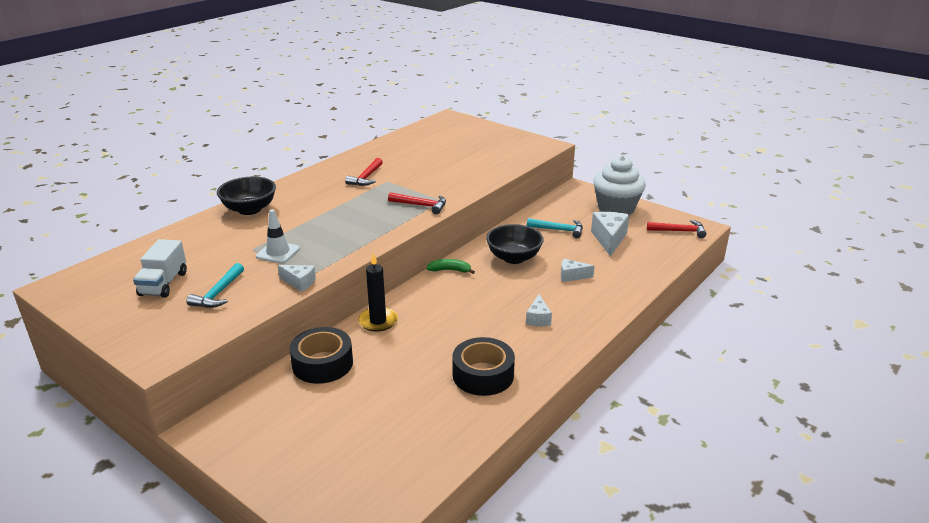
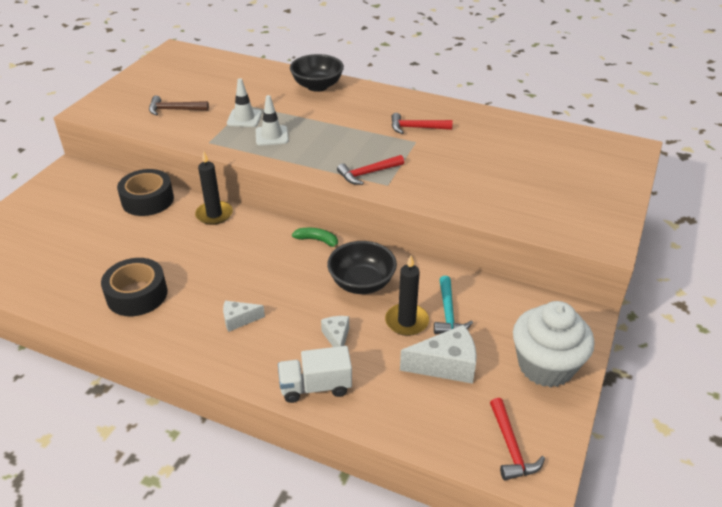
camera: 75 degrees right, 10 degrees up
white truck [133,239,187,298] -> white truck moved to [278,346,352,403]
turquoise hammer [187,263,244,308] -> brown hammer [149,96,209,116]
white cheese [278,265,316,292] -> none
red hammer [388,192,446,214] -> red hammer turned 60 degrees clockwise [337,155,404,185]
green banana [427,259,475,274] -> green banana turned 60 degrees counterclockwise [292,228,338,248]
none -> white traffic cone [256,95,289,146]
none -> black candle [385,255,429,336]

